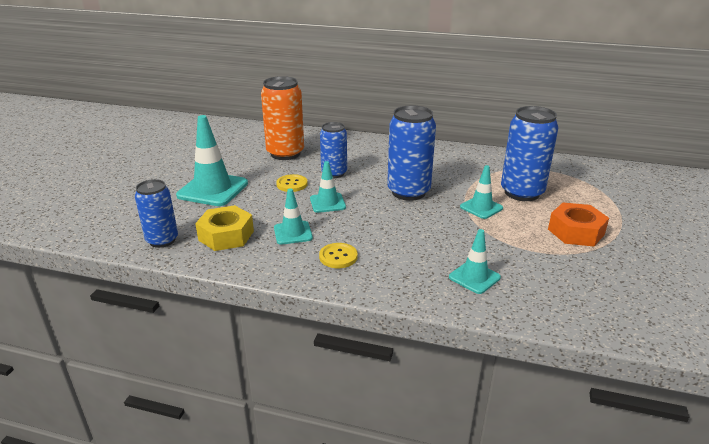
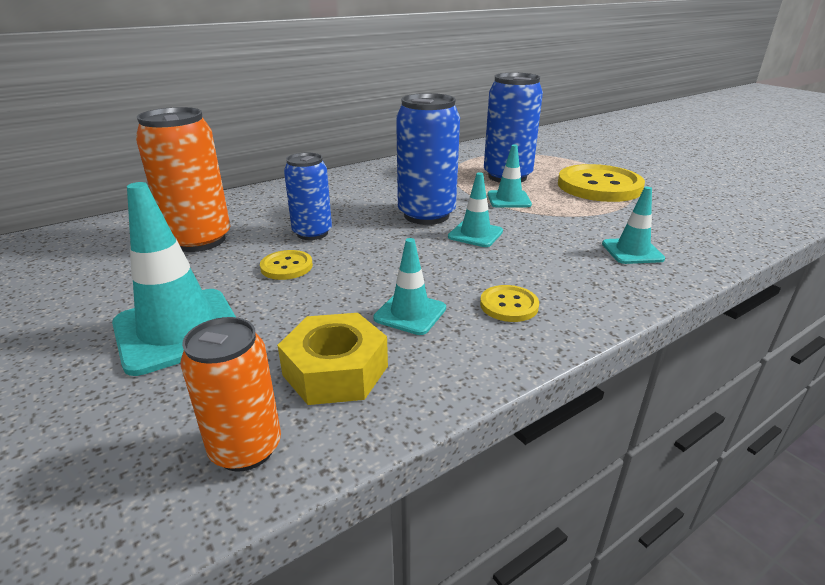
camera: 50 degrees left, 0 degrees up
blue can [135,179,178,248] -> orange can [180,317,281,472]
turquoise traffic cone [310,161,346,213] -> turquoise traffic cone moved to [448,172,503,247]
orange nut [548,203,609,247] -> yellow button [558,164,645,202]

